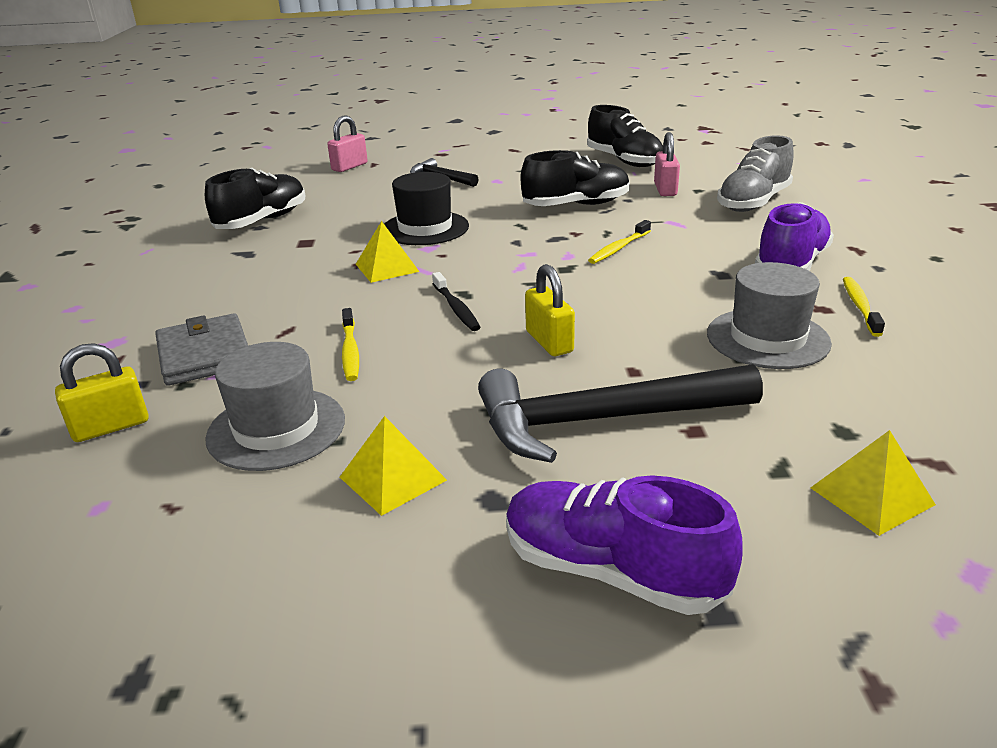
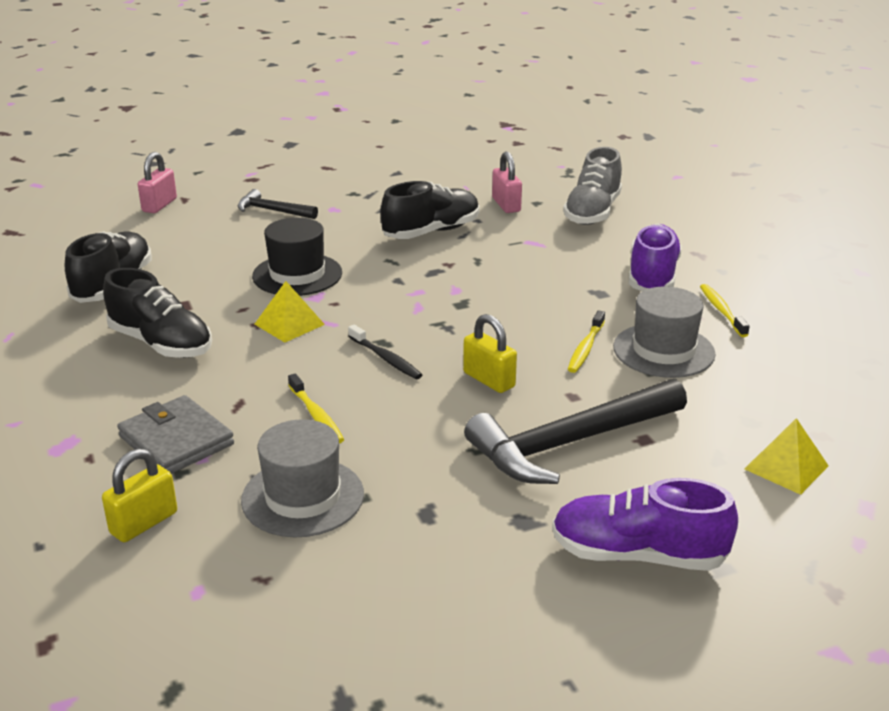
camera: 20 degrees left, 0 degrees up
yellow pyramid [340,416,447,516] -> none
black shoe [587,105,663,167] -> black shoe moved to [103,268,212,358]
yellow toothbrush [588,220,651,264] -> yellow toothbrush moved to [568,310,605,373]

